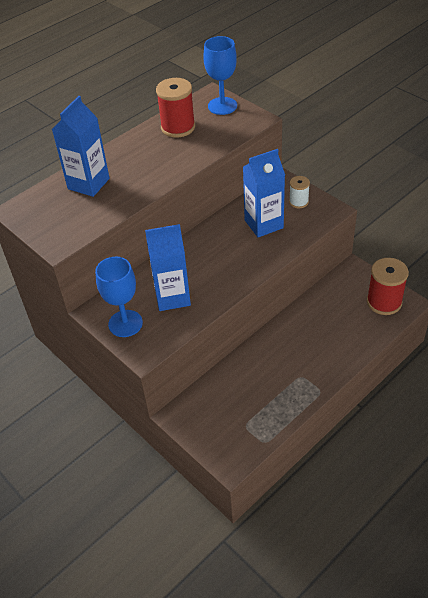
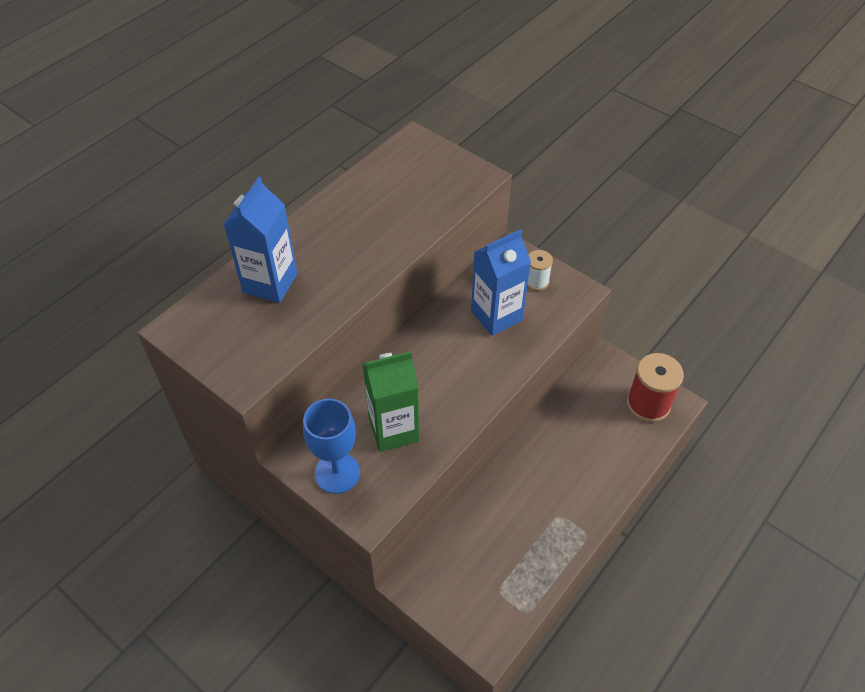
camera: 10 degrees left, 5 degrees up
blue carton [145,224,191,311] -> green carton [362,351,420,452]
red spool [156,78,195,138] -> none
blue goblet [203,36,237,115] -> none

